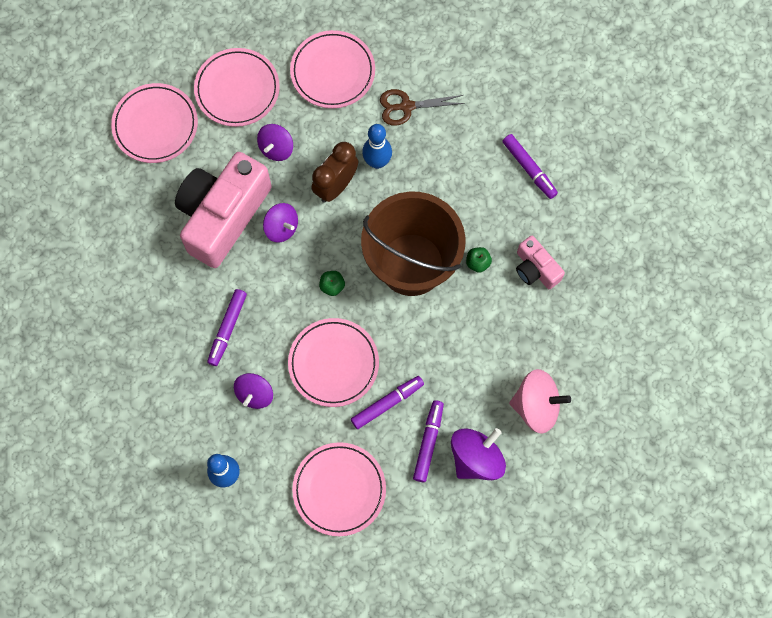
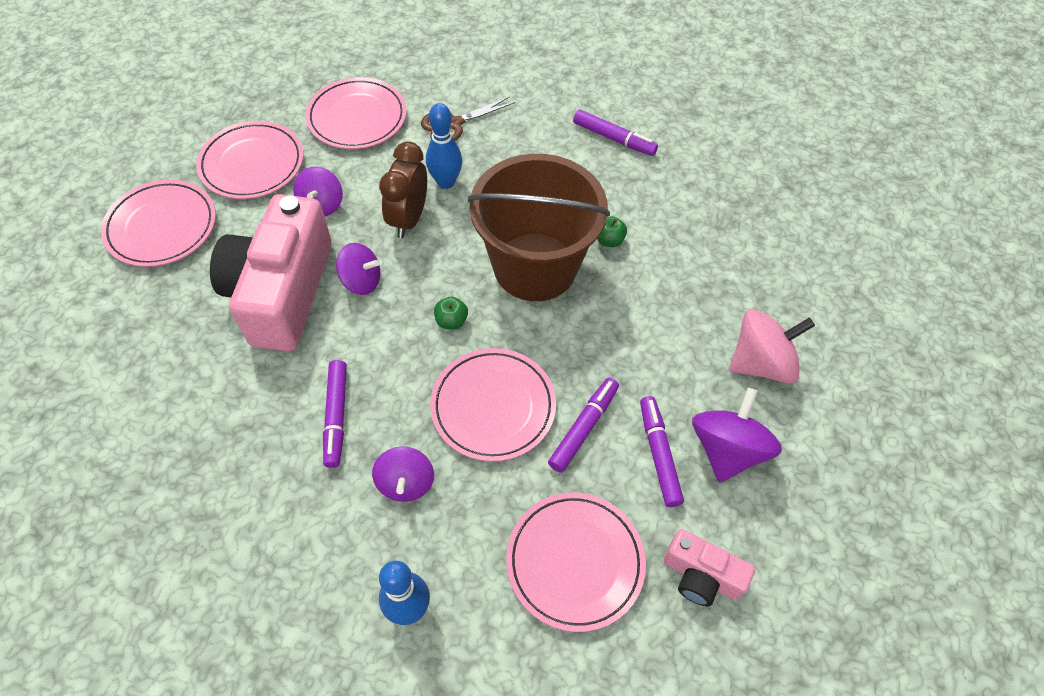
camera: 25 degrees left, 15 degrees down
pink camera [516,235,565,289] -> pink camera moved to [664,529,755,606]

